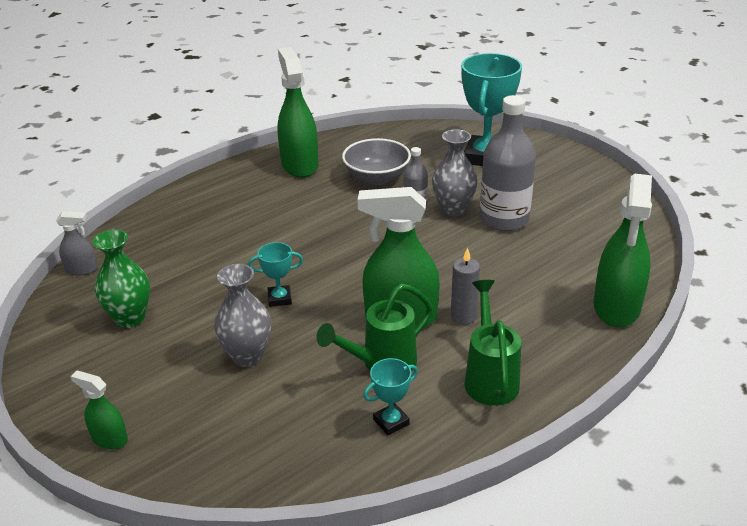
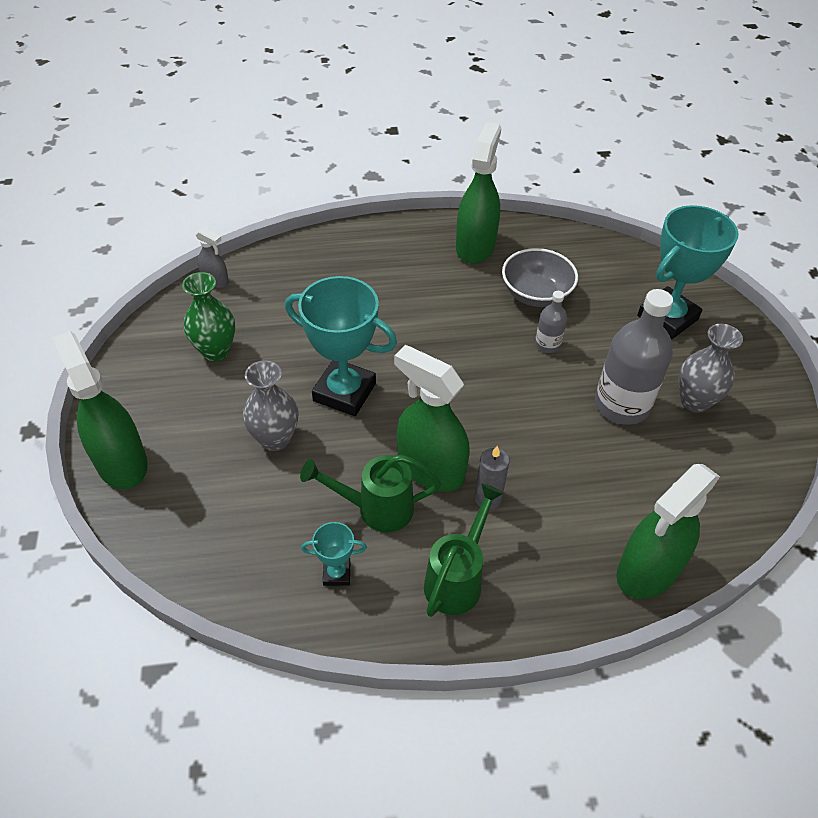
camera: 30 degrees right, 15 degrees up
green spray bottle [70,371,128,449] -> green spray bottle [52,331,148,489], size x2.04
turquoise trophy [248,242,303,307] -> turquoise trophy [285,276,397,416], size x2.13
grey vase [432,129,478,217] -> grey vase moved to [678,324,743,413]

